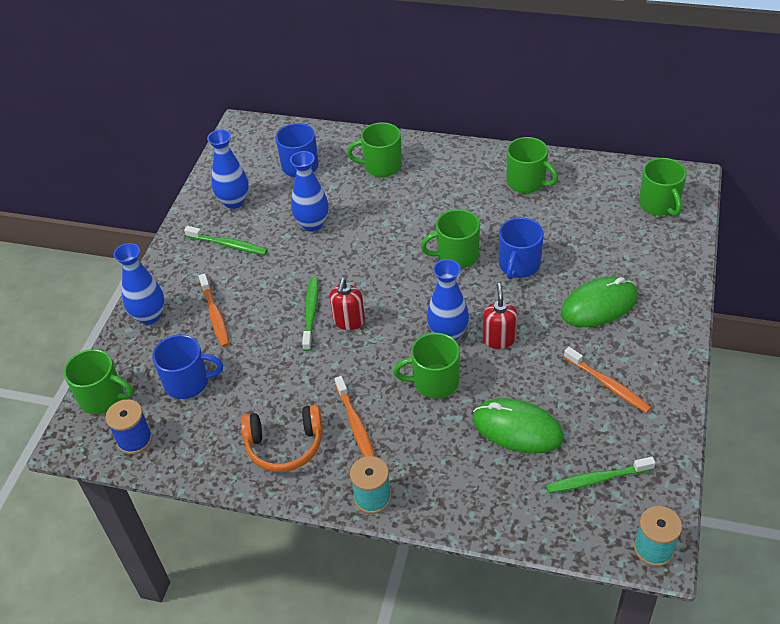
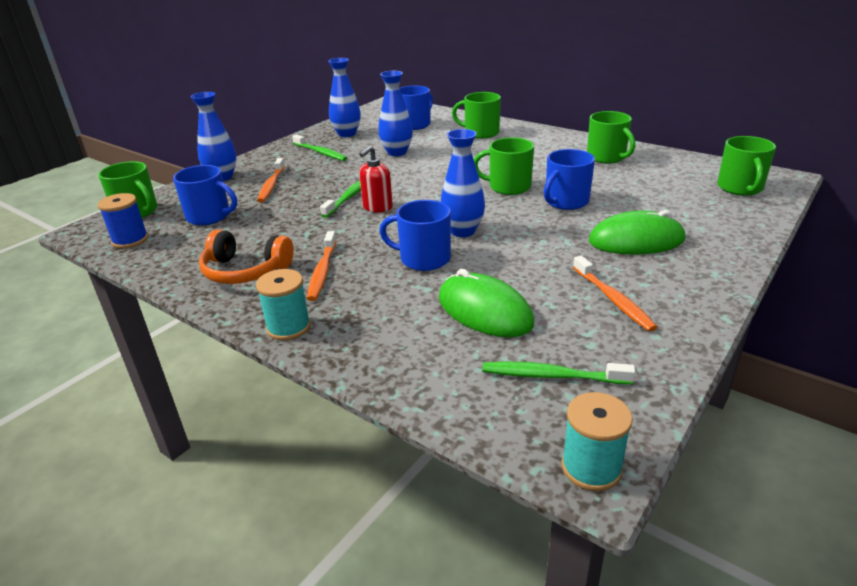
camera: 20 degrees right, 15 degrees down
green mug [393,333,460,398] -> blue mug [379,200,451,271]
red soap dispenser [483,283,517,349] -> none

